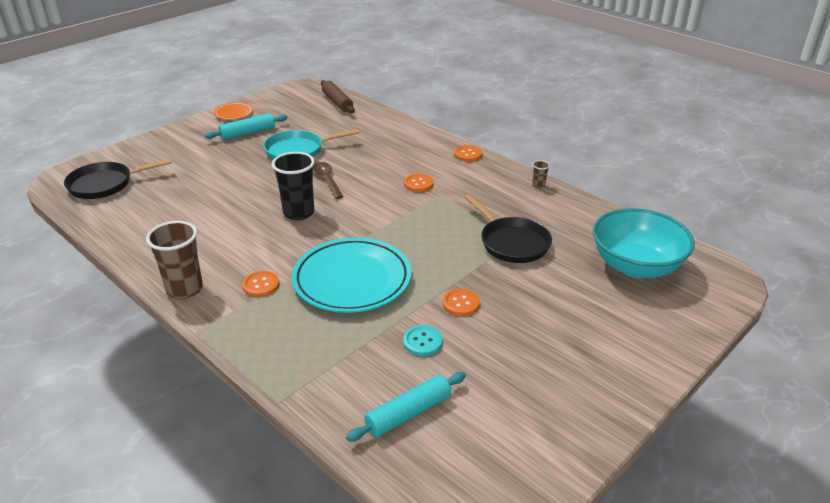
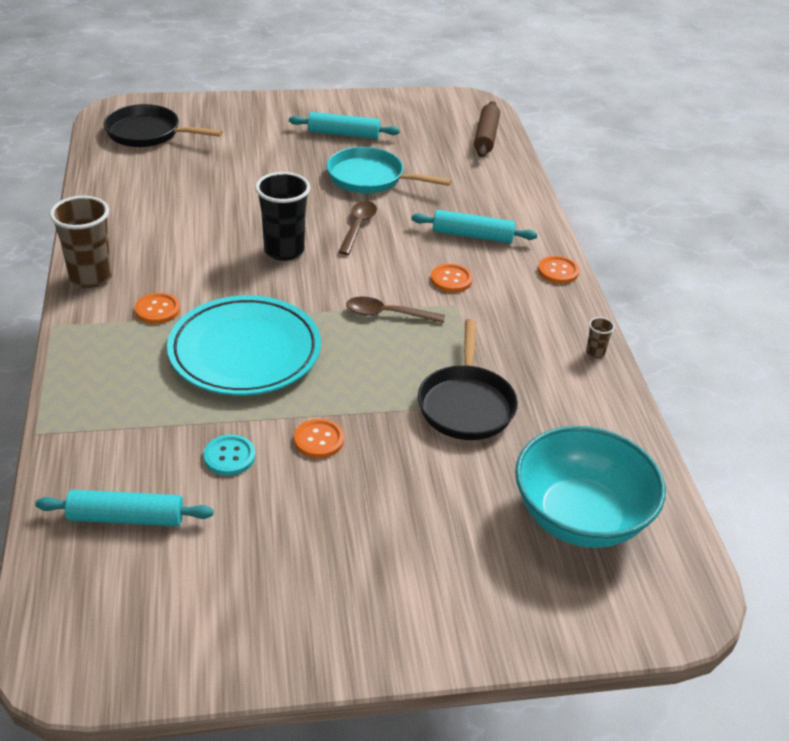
camera: 35 degrees right, 5 degrees up
orange plate [214,102,253,120] -> none
none -> brown spoon [346,296,445,323]
none -> turquoise rolling pin [411,210,537,243]

